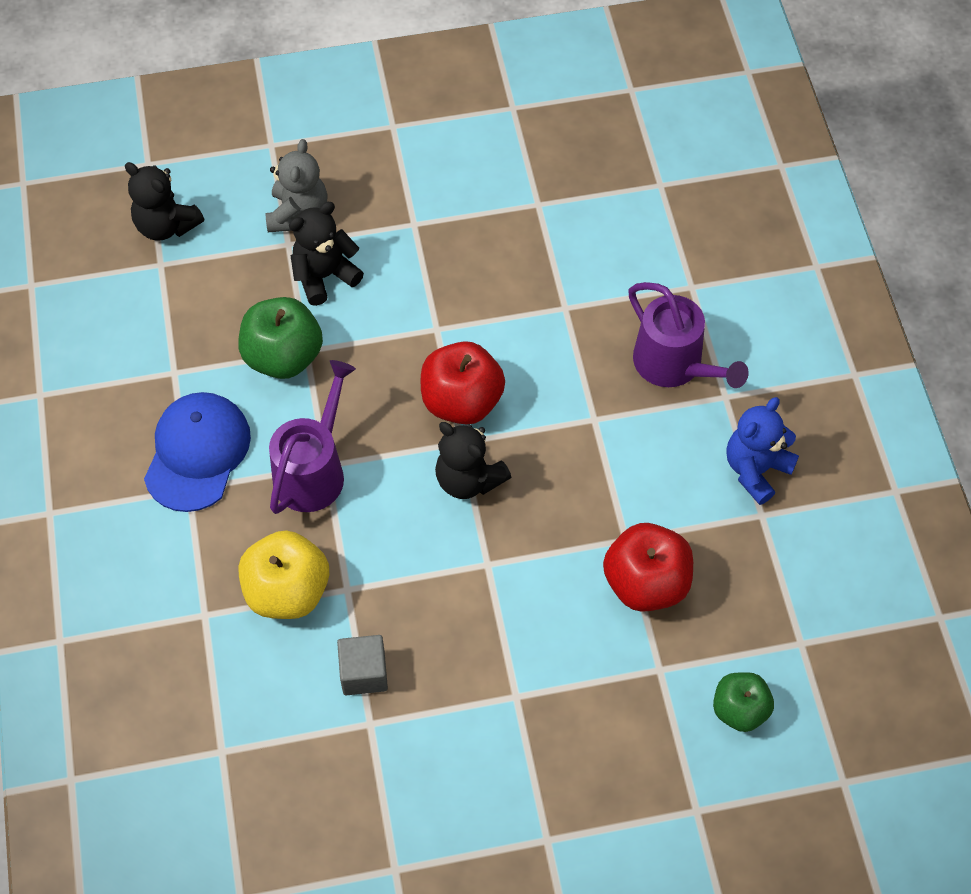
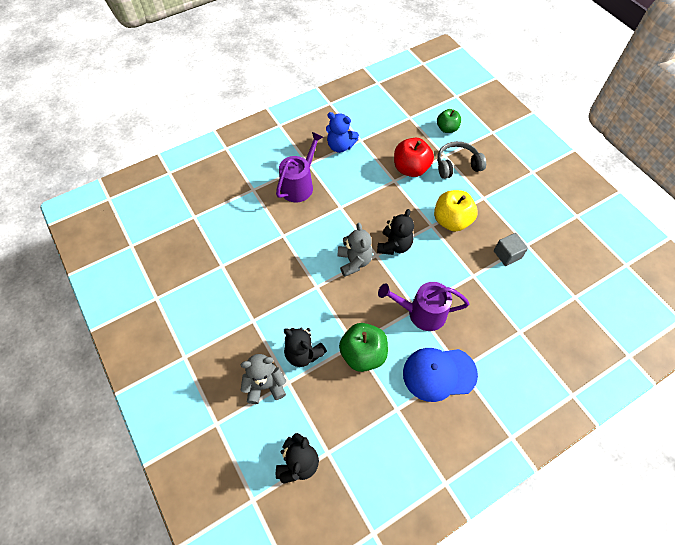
camera: 110 degrees left, 0 degrees up
yellow apple [238,530,329,619] -> yellow apple moved to [434,190,478,232]
red apple [421,341,505,425] -> grey teddy bear [338,223,373,277]
none -> grey headphones [437,141,486,179]

